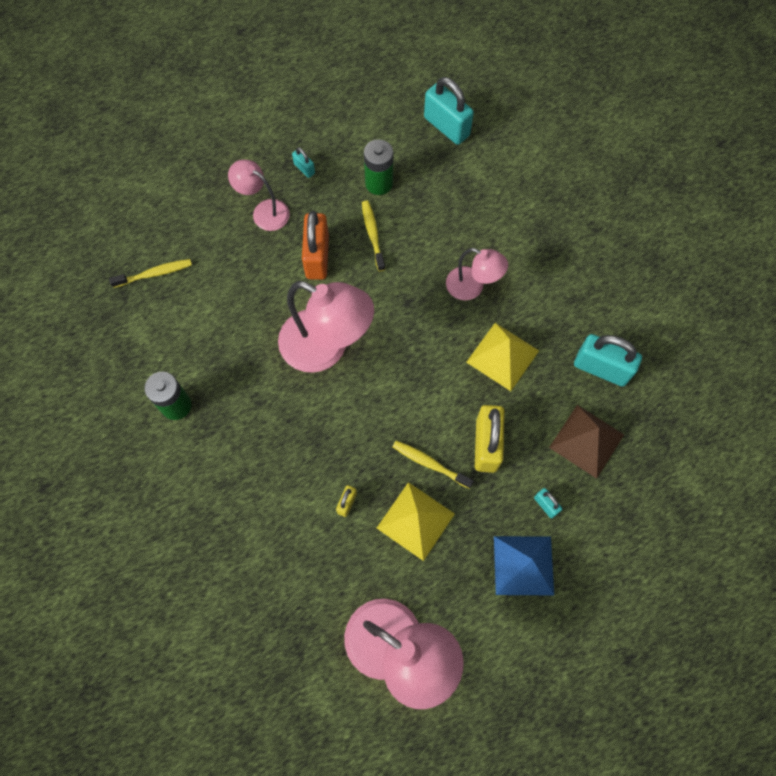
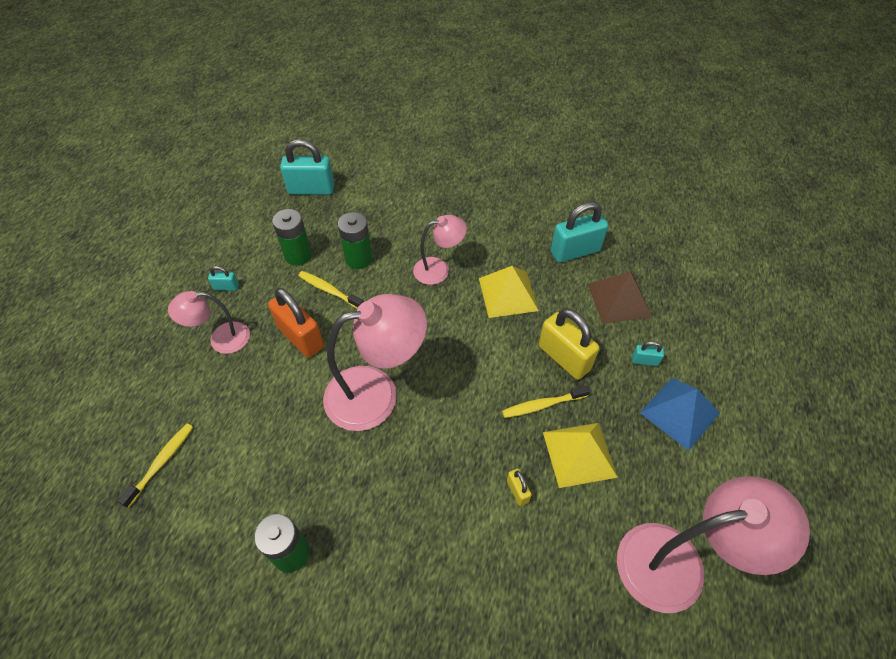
camera: 45 degrees left, 15 degrees down
none -> green battery [338,212,373,269]

